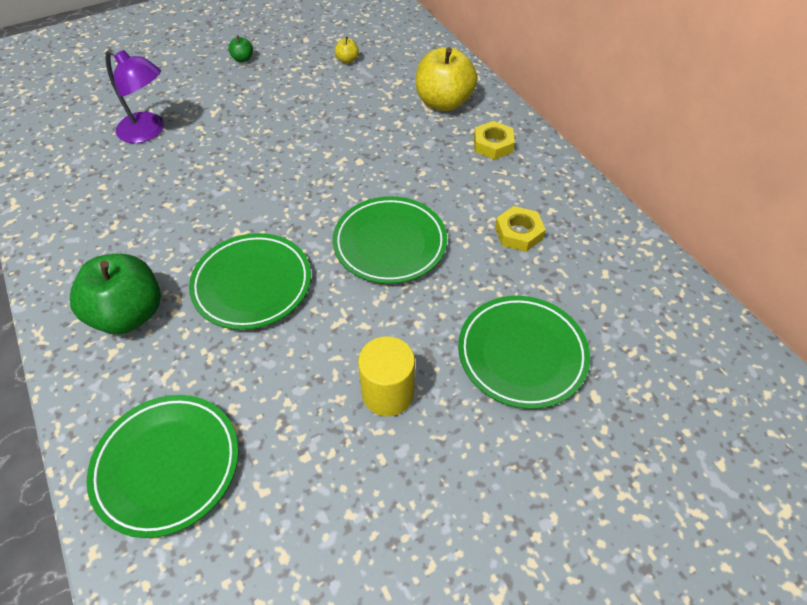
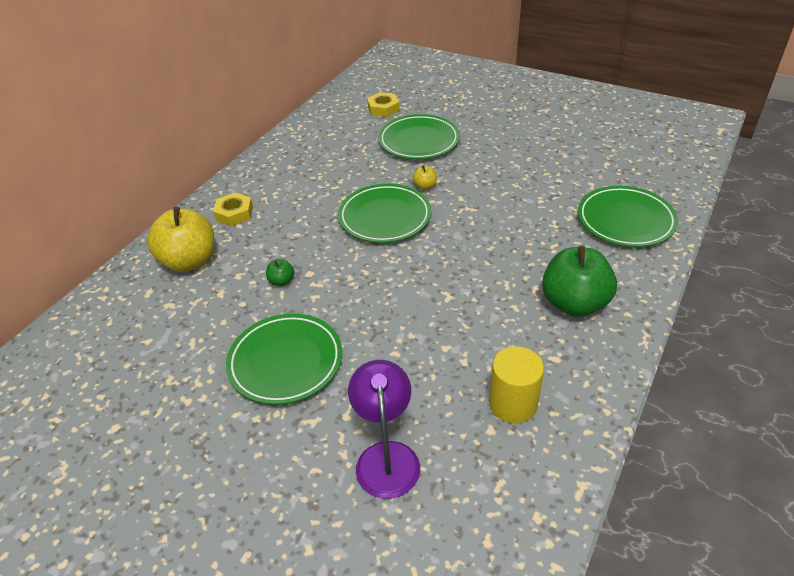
camera: 120 degrees left, 10 degrees down
green plate [189,233,311,330] -> green plate moved to [226,314,342,405]
green apple [228,35,253,62] -> green apple moved to [266,259,294,286]
yellow apple [335,37,359,64] -> yellow apple moved to [413,165,437,190]
yellow cylinder [358,336,415,417] -> yellow cylinder moved to [489,346,544,423]
yellow nut [495,206,546,252] -> yellow nut moved to [367,92,399,117]

